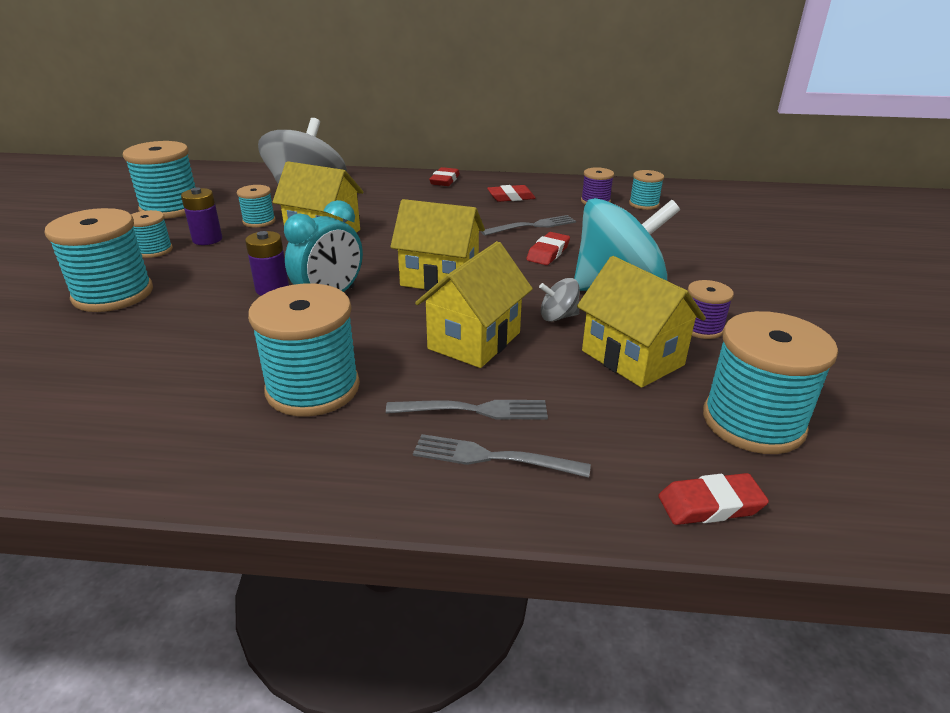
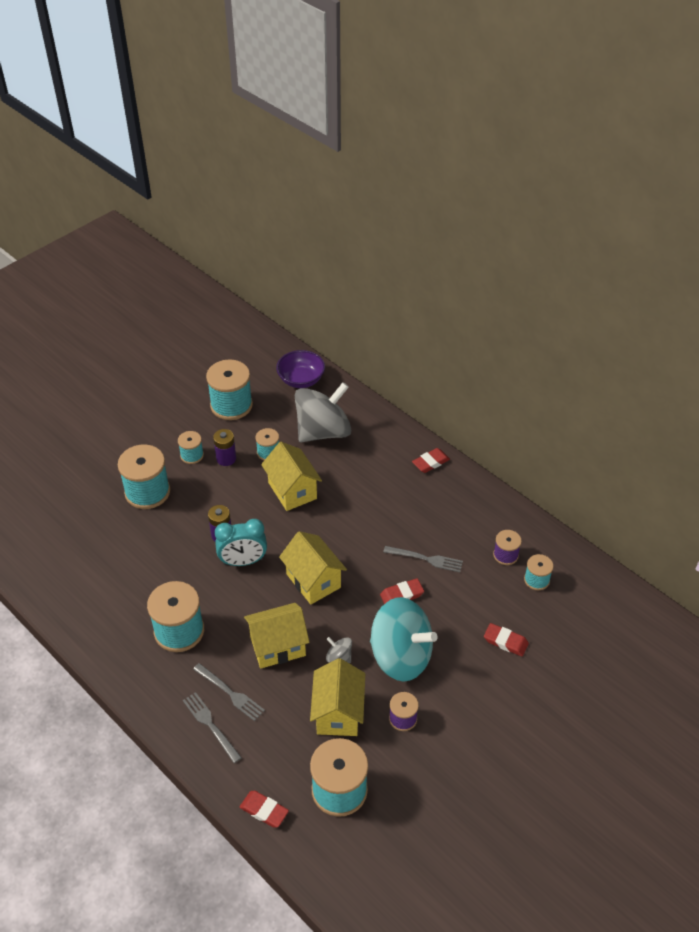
camera: 40 degrees right, 15 degrees up
red eraser [487,185,536,202] -> red eraser moved to [484,623,529,656]
none -> purple bowl [276,350,325,388]

